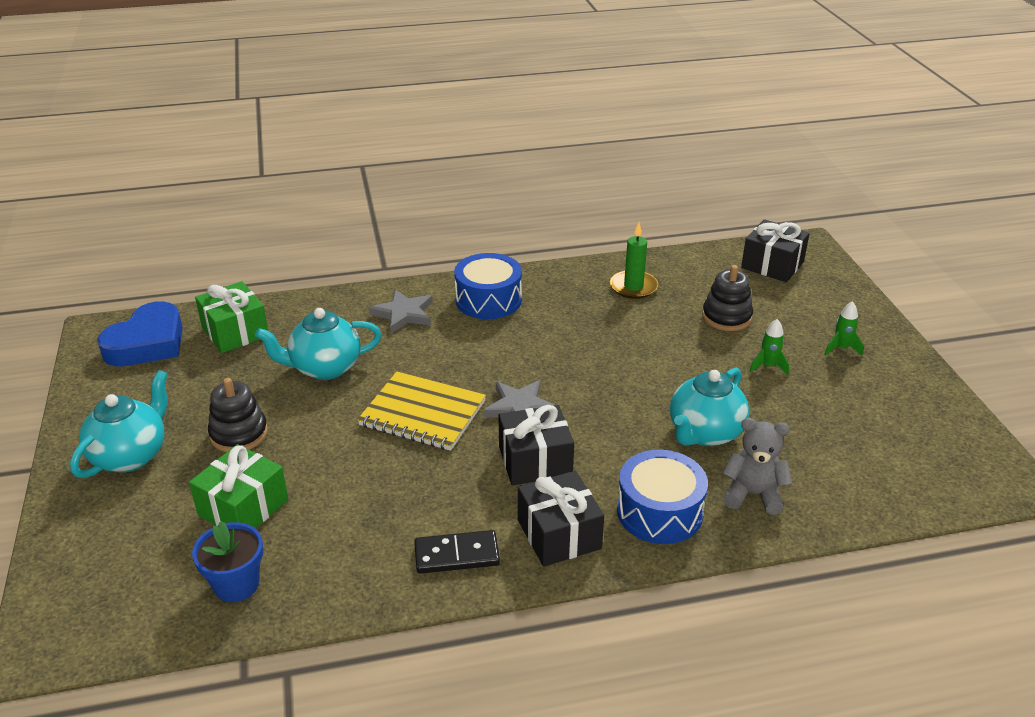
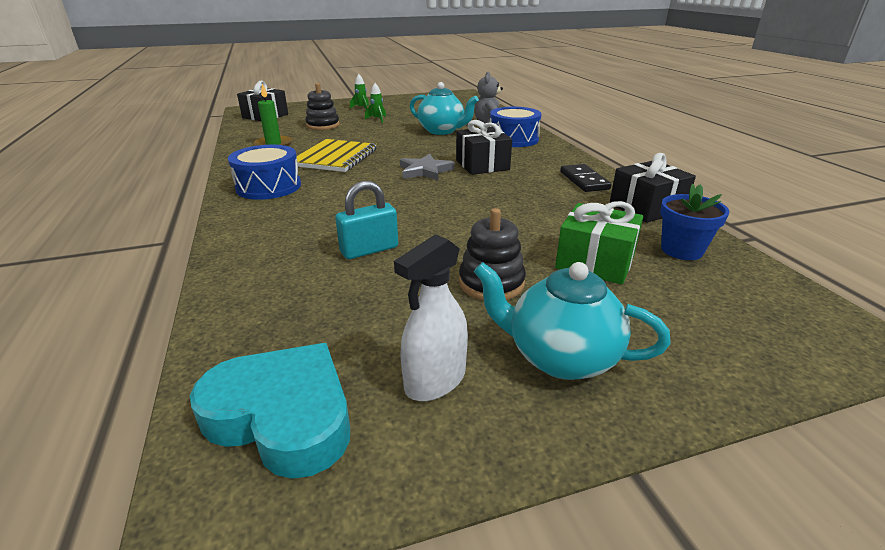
camera: 95 degrees left, 5 degrees down
blue heart [97,301,183,367] -> turquoise heart [190,343,350,479]
green gift [195,281,268,353] -> none
turquoise teapot [255,308,382,380] -> turquoise padlock [335,181,398,259]
yellow notebook [357,371,486,451] -> yellow notebook moved to [297,139,377,172]
grey star [369,289,433,333] -> none
black gift [518,471,604,567] -> black gift moved to [610,153,696,223]
none -> white spray bottle [394,234,468,401]

